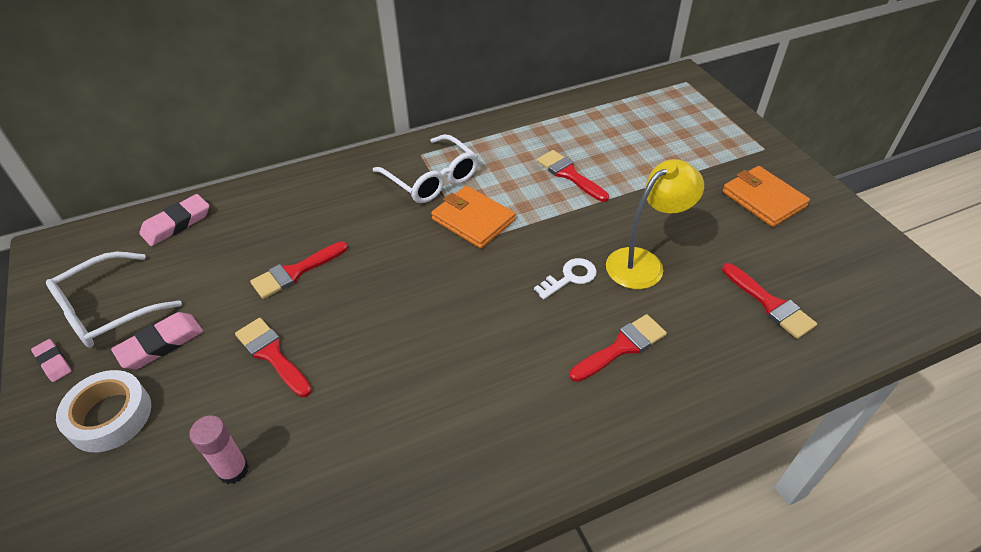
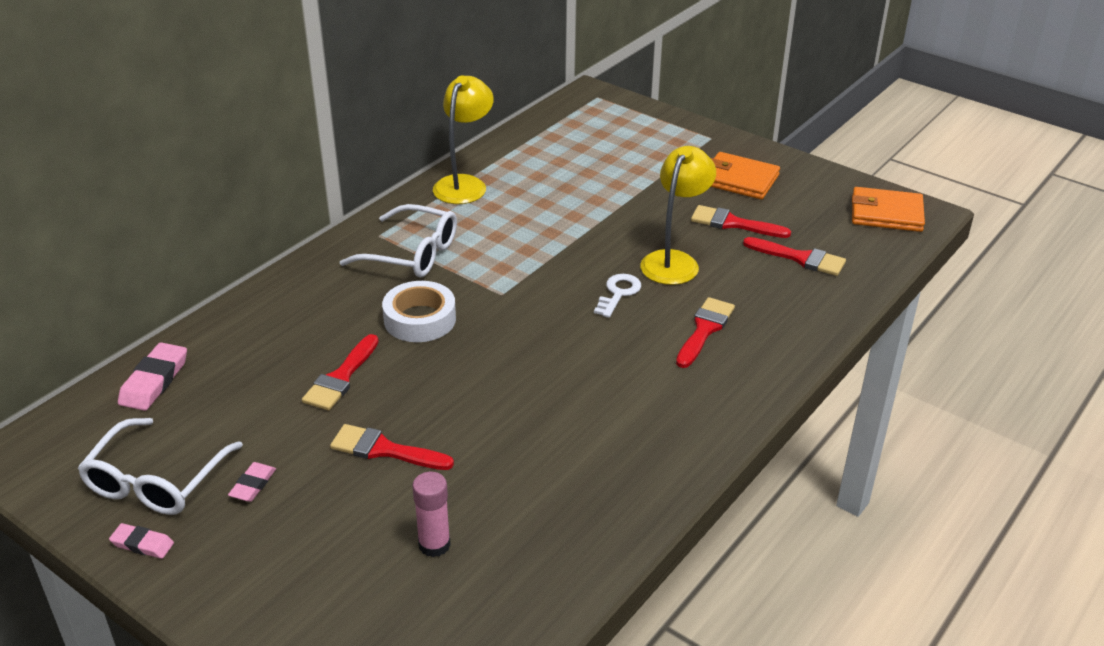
camera: 30 degrees left, 10 degrees down
white tape [56,370,151,452] -> white tape moved to [382,281,456,342]
pink eraser [111,312,203,369] -> pink eraser [228,462,276,502], size x0.61
orange wallet [431,186,515,249] -> orange wallet moved to [852,187,925,232]
red brush [537,150,609,202] -> red brush moved to [691,205,791,238]
none -> yellow lamp [433,75,494,204]

